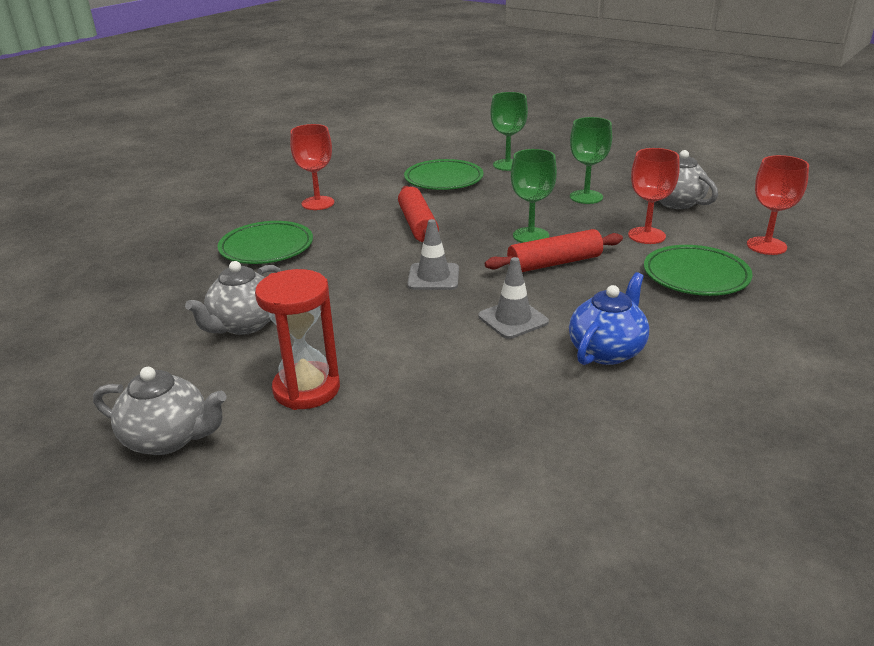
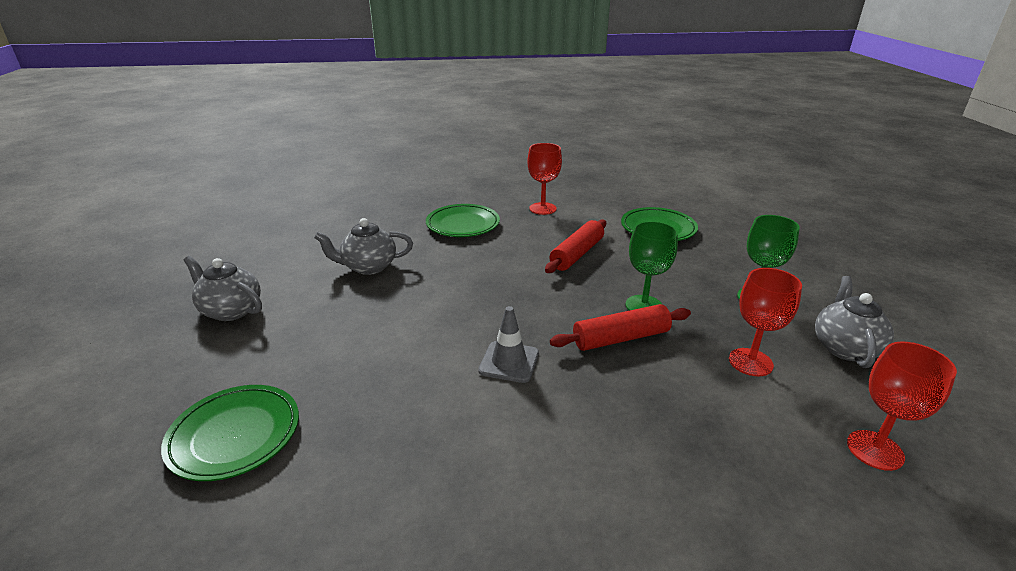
camera: 45 degrees right, 0 degrees up
grey teapot [93,367,226,455] -> grey teapot turned 150 degrees clockwise [184,256,262,321]
red hourglass [255,269,340,410] -> none
grey traffic cone [407,219,459,290] -> none
red rolling pin [485,229,623,272] -> red rolling pin turned 45 degrees counterclockwise [550,304,691,351]
green goblet [490,92,528,171] -> none
blue teapot [569,272,649,365] -> none
green plate [644,245,753,296] -> green plate moved to [161,385,299,481]

